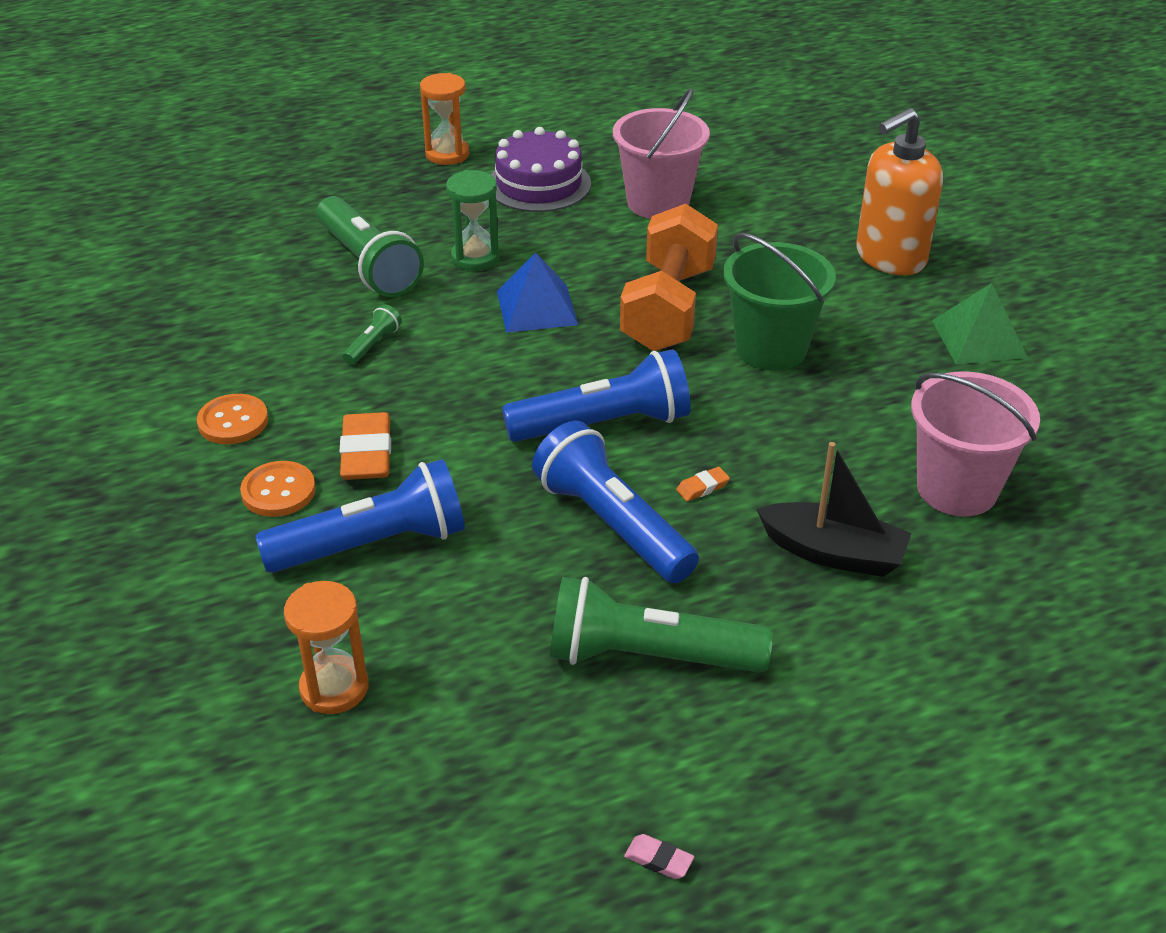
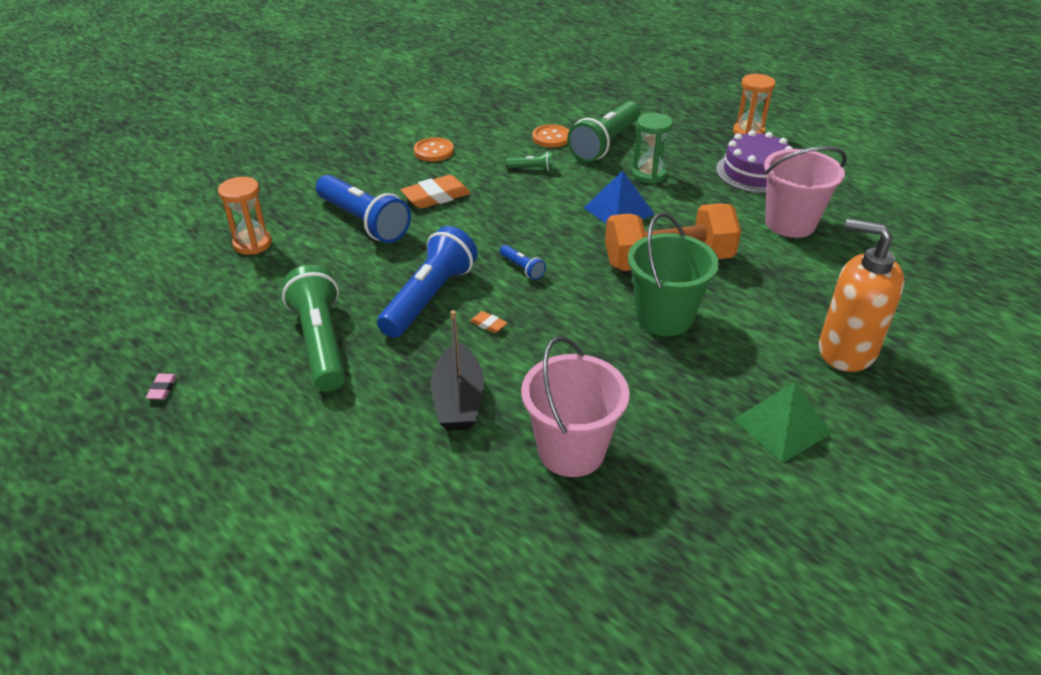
camera: 65 degrees right, 0 degrees up
orange button [240,461,316,517] -> orange button moved to [532,124,570,148]
blue flashlight [502,349,691,442] -> blue flashlight [500,245,546,280], size x0.44

